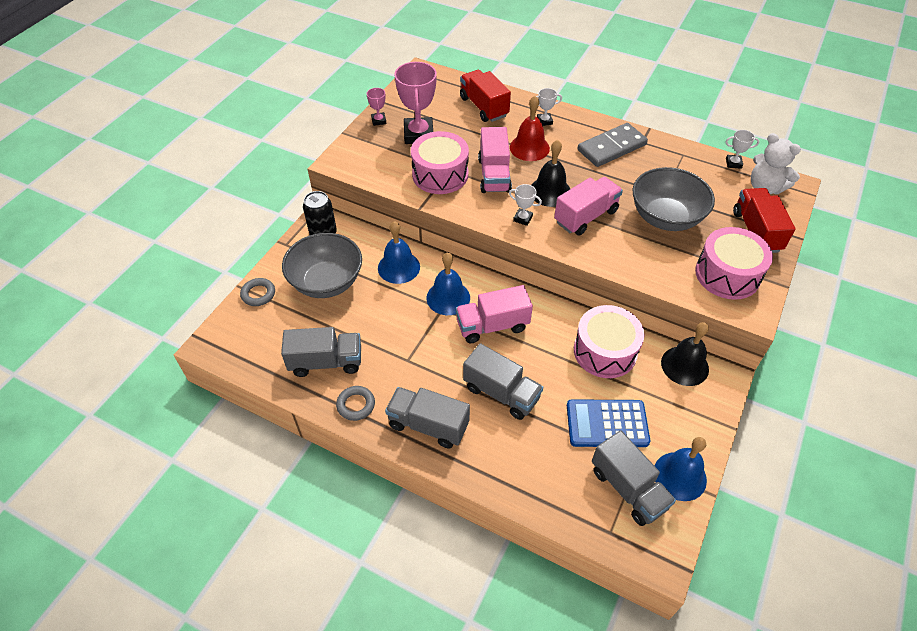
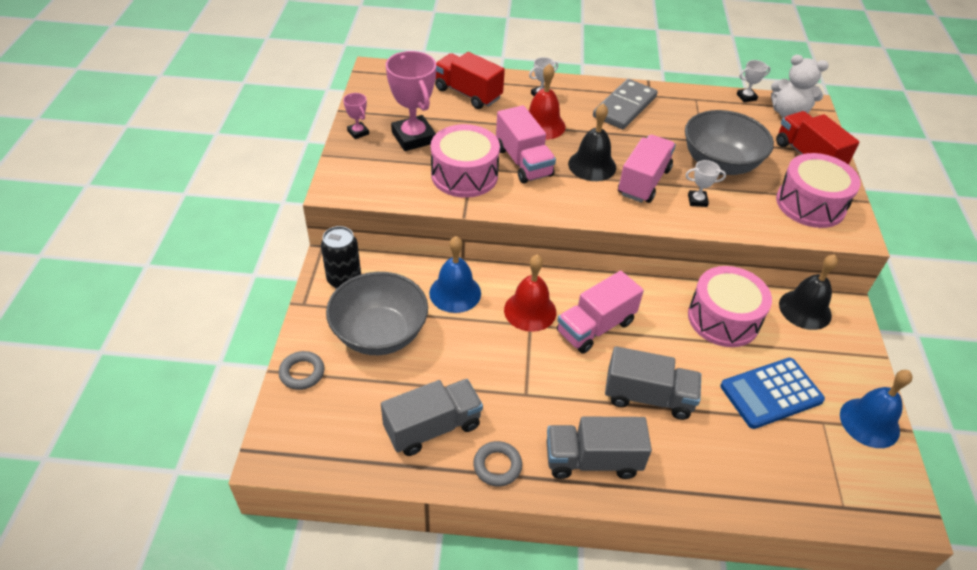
camera: 25 degrees left, 5 degrees down
blue bell [427,252,470,315] -> red bell [504,255,556,332]
white trophy [509,184,542,226] -> white trophy moved to [685,160,726,207]
grey truck [592,430,676,526] -> none

